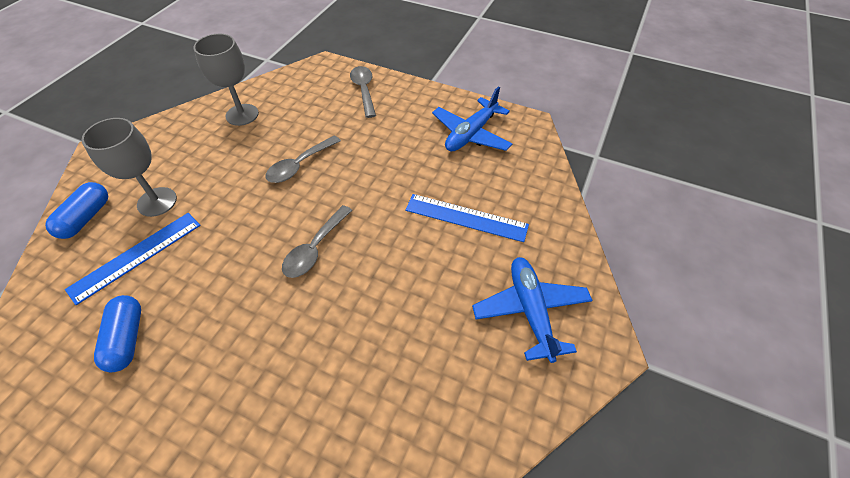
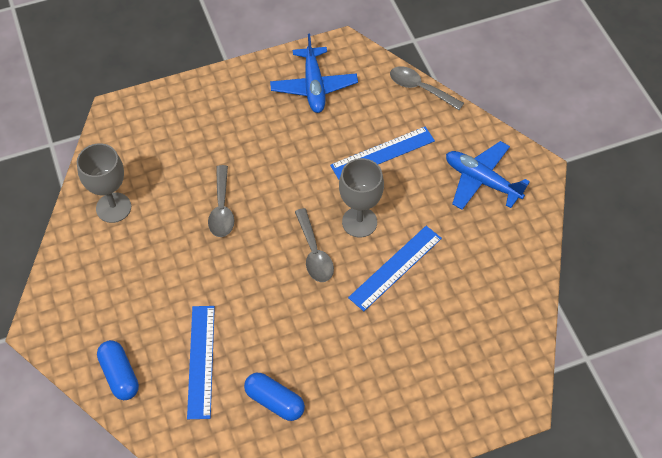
camera: 45 degrees left, 5 degrees up
grey goblet [82,118,177,217] -> grey goblet moved to [339,158,384,238]
grey spoon [350,66,376,118] -> grey spoon moved to [390,66,464,110]
none -> blue ruler [348,226,442,311]

